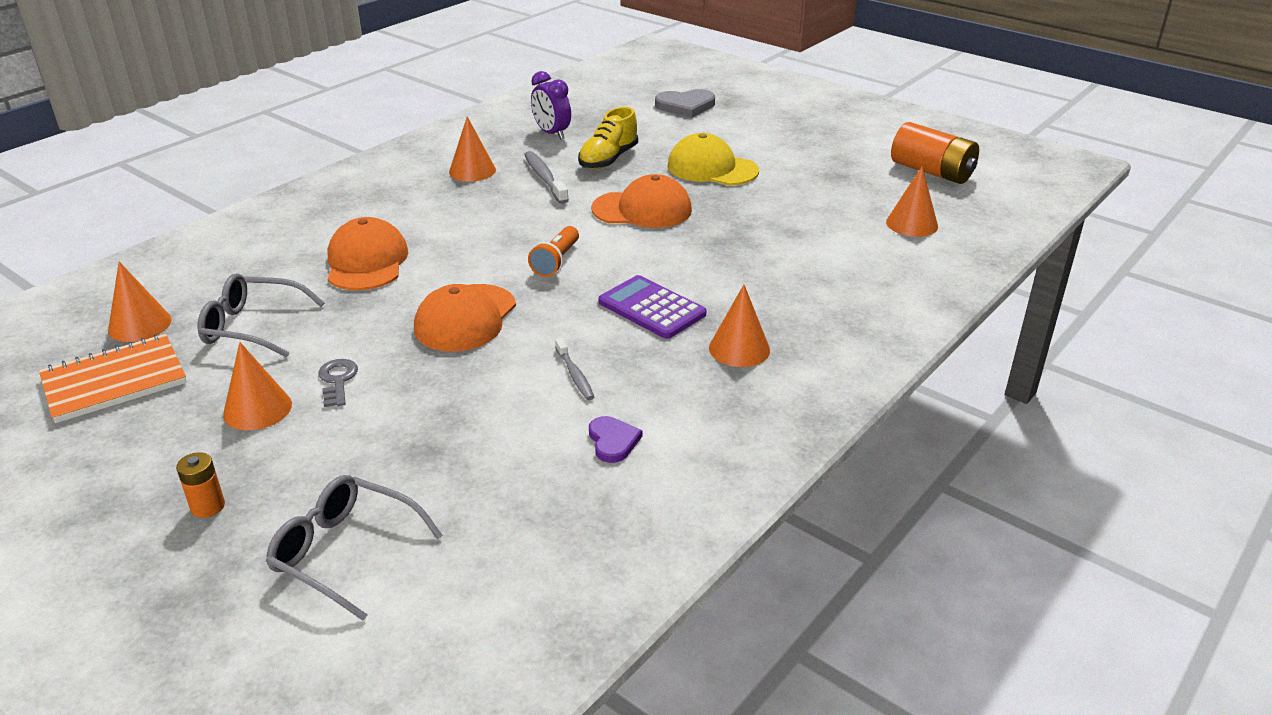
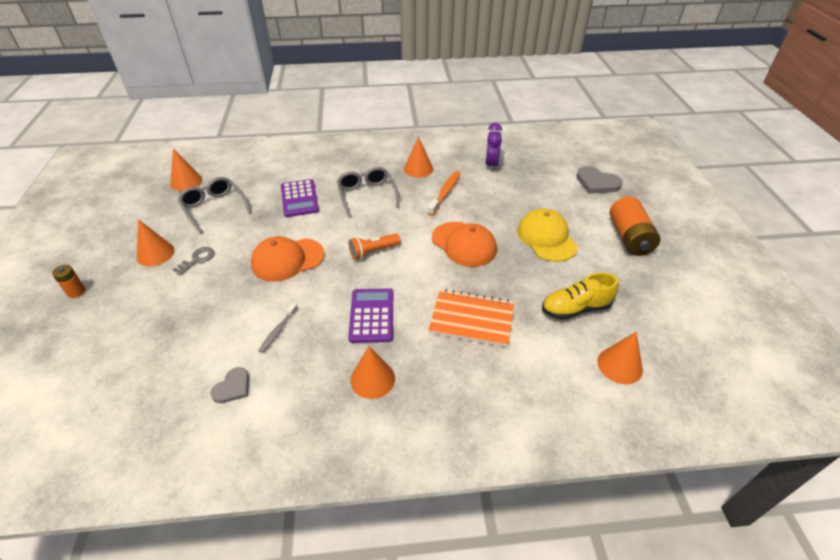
camera: 45 degrees right, 10 degrees up
orange notebook [39,334,187,423] -> orange notebook moved to [429,289,514,347]
grey glasses [266,475,443,621] -> grey glasses moved to [337,167,400,217]
orange cap [328,217,408,290] -> purple calculator [281,179,319,217]
grey toothbrush [524,151,569,204] -> orange toothbrush [427,171,461,216]
yellow shoe [578,107,638,169] -> yellow shoe moved to [542,272,619,320]
purple heart [589,416,642,463] -> grey heart [210,367,249,403]
orange battery [891,122,979,184] -> orange battery moved to [610,197,660,256]

